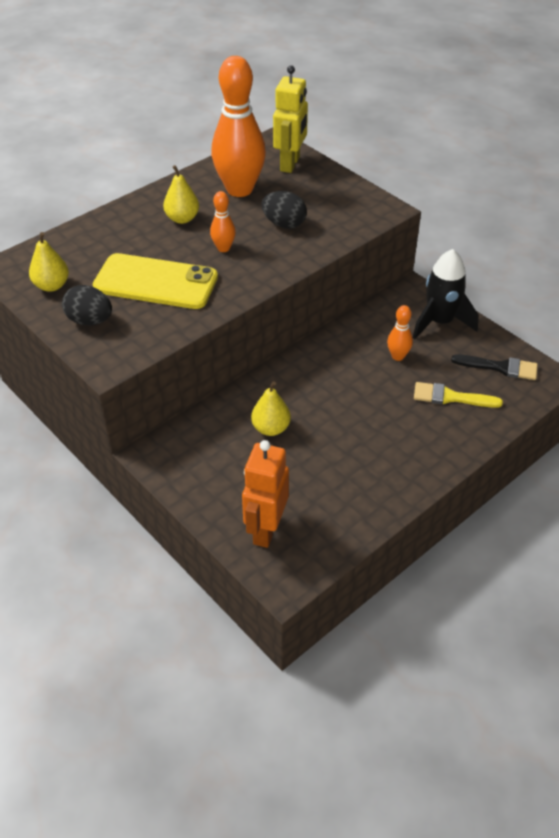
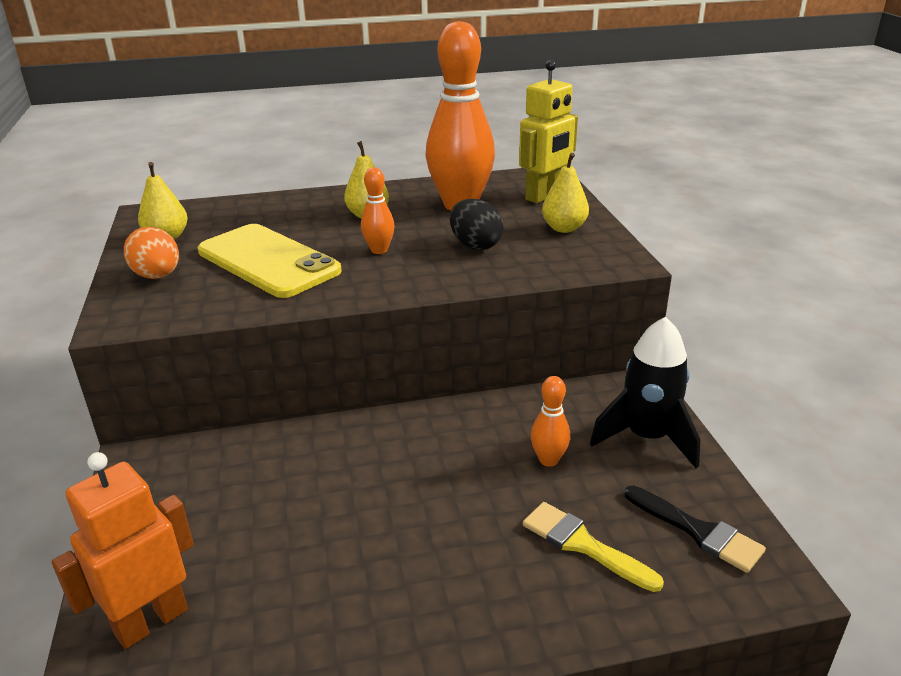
camera: 30 degrees right, 15 degrees down
black egg [62,285,112,325] -> orange egg [124,227,179,279]
yellow pear [251,381,291,436] -> yellow pear moved to [542,153,589,233]

